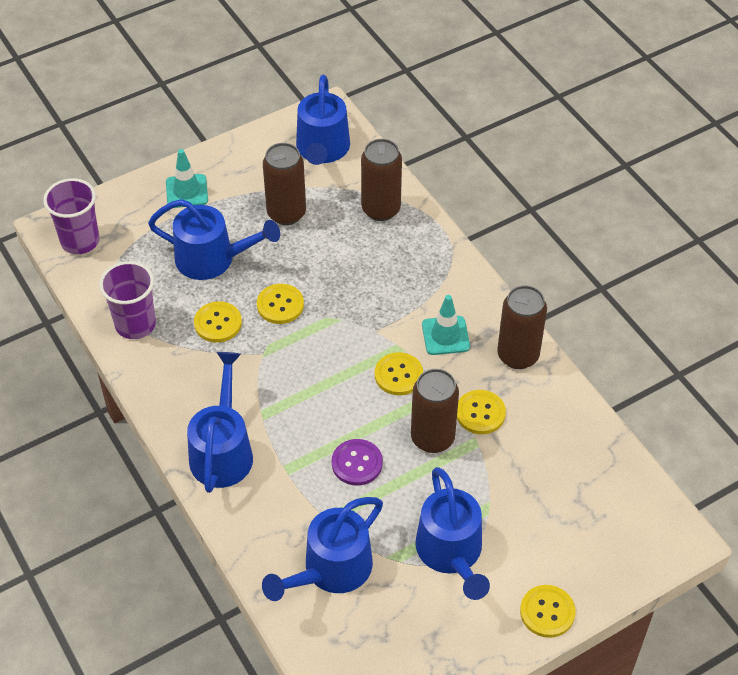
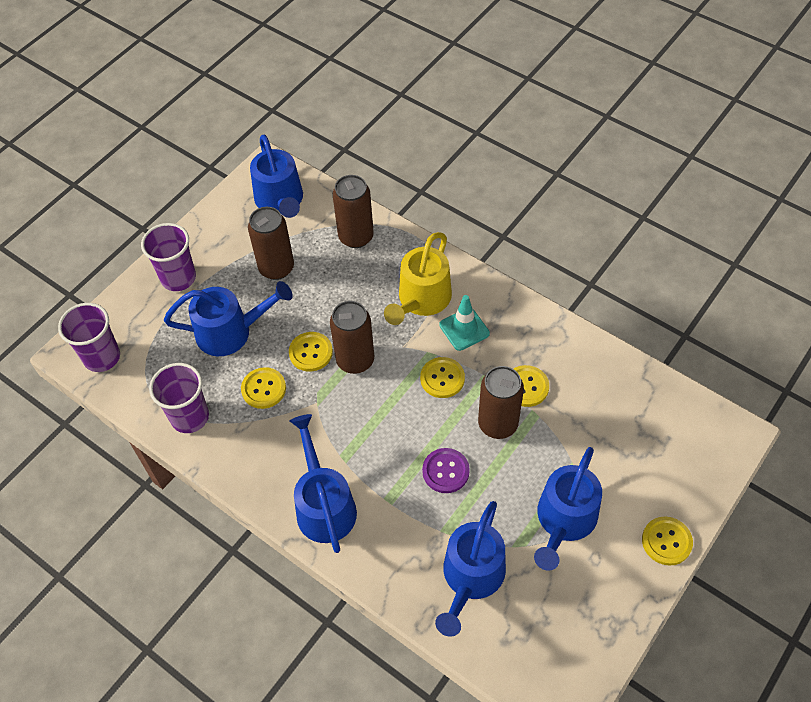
camera: 20 degrees left, 5 degrees up
turquoise traffic cone [166,149,208,208] -> purple cup [141,223,196,291]
blue watering can [415,467,490,600] -> blue watering can turned 60 degrees clockwise [534,447,602,571]
brown can [497,285,547,369] -> brown can moved to [330,301,374,374]
none -> yellow watering can [384,232,452,325]

